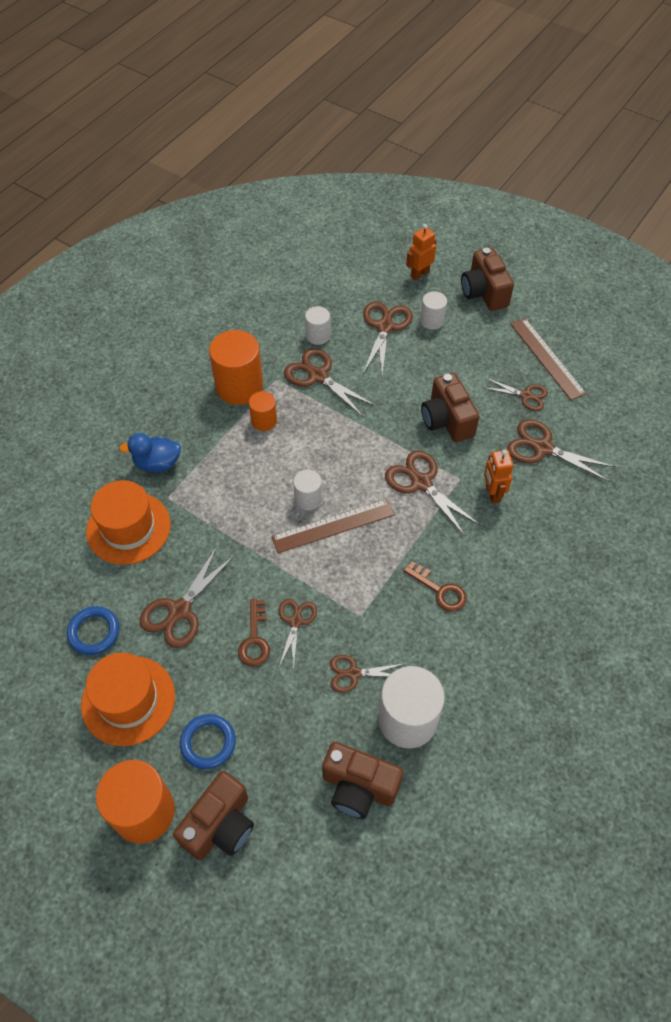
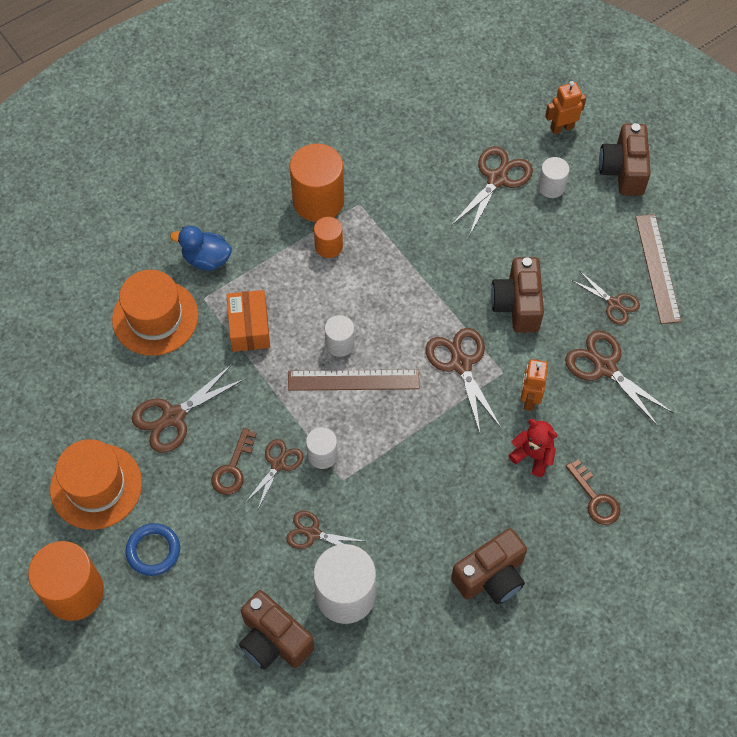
camera: 20 degrees right, 5 degrees up
blue ring [67,606,120,655] -> none
brown camera [173,771,254,860] -> brown camera moved to [451,528,527,604]
brown scissors [284,348,376,417] -> none
white cylinder [305,306,330,345] -> white cylinder moved to [306,427,338,469]
brown key [403,561,467,612] -> brown key moved to [566,460,620,525]
none -> orange box [227,290,270,352]
none -> red teddy bear [509,419,557,477]

